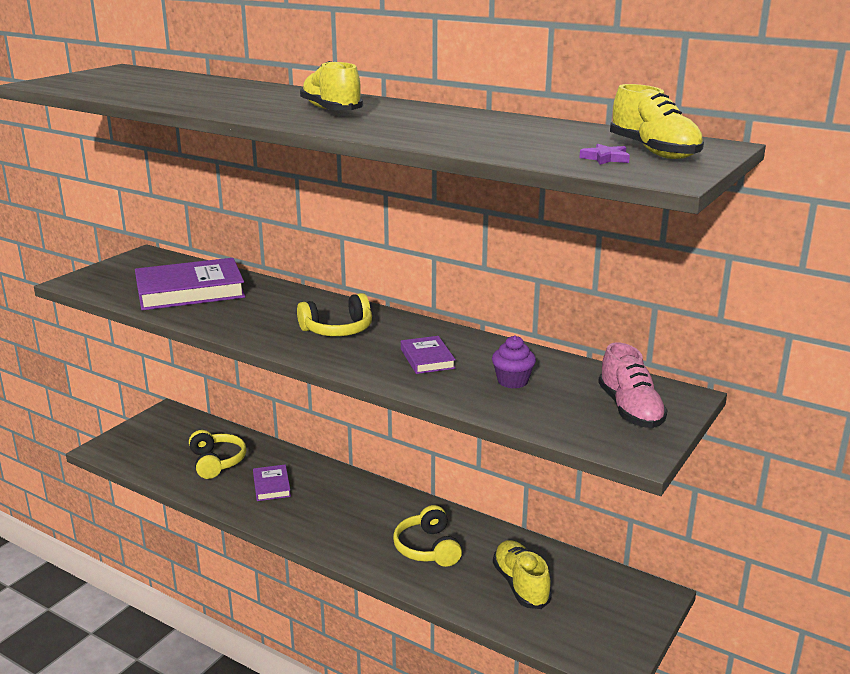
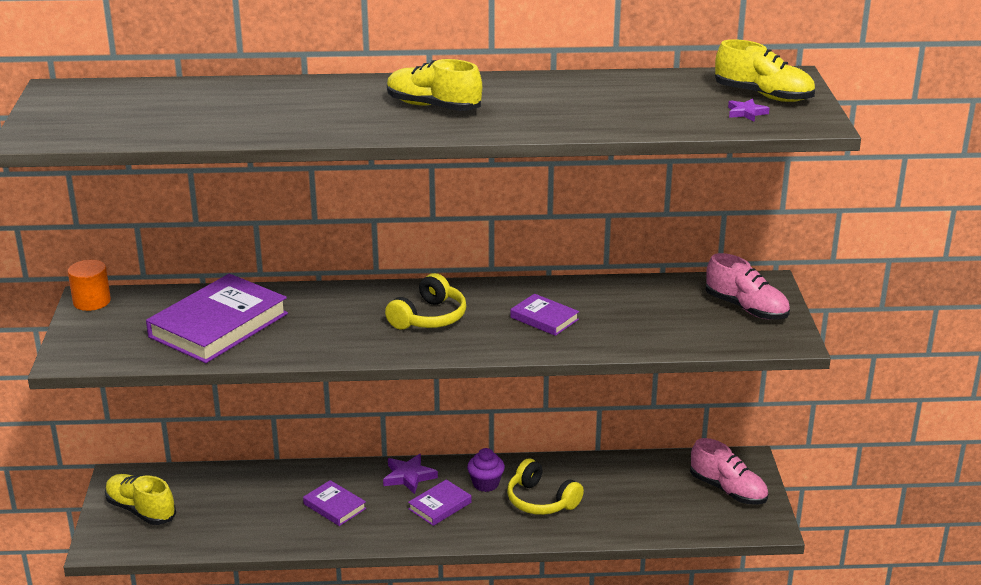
camera: 35 degrees left, 5 degrees up
yellow headphones [189,430,246,479] -> none
purple cupcake [492,335,536,388] -> purple cupcake moved to [467,448,505,492]
yellow shoe [493,540,552,609] -> yellow shoe moved to [105,474,176,525]
none -> orange cylinder [68,260,111,311]
none -> purple star [383,454,438,494]
none -> purple book [408,479,471,526]
none -> pink shoe [690,438,768,504]

